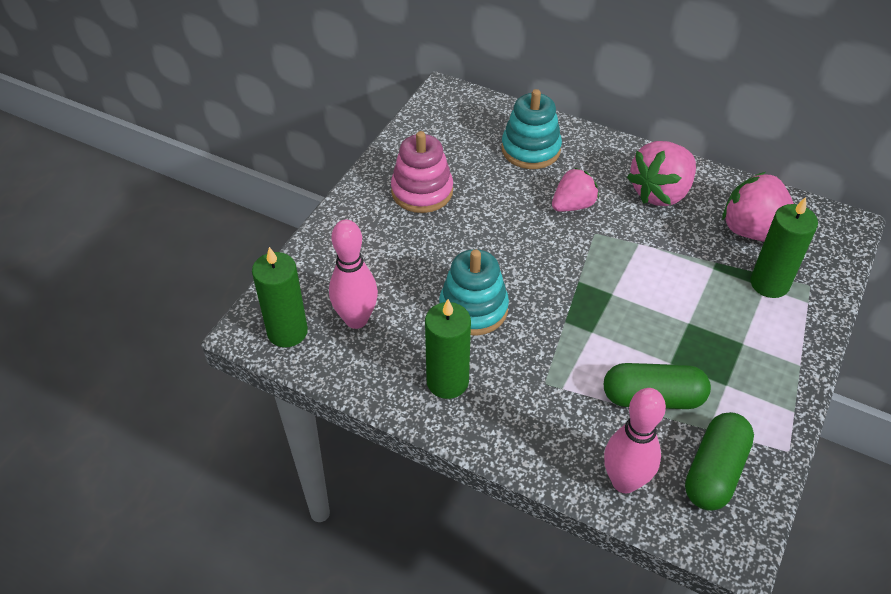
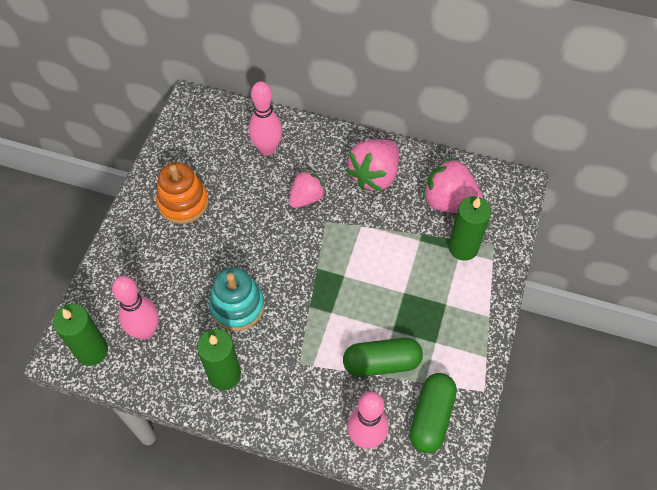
camera: 10 degrees left, 10 degrees up
pink stacking toy [391,131,453,213] -> orange stacking toy [156,162,209,224]
turquoise stacking toy [501,89,562,169] -> pink bowling pin [249,81,282,156]

